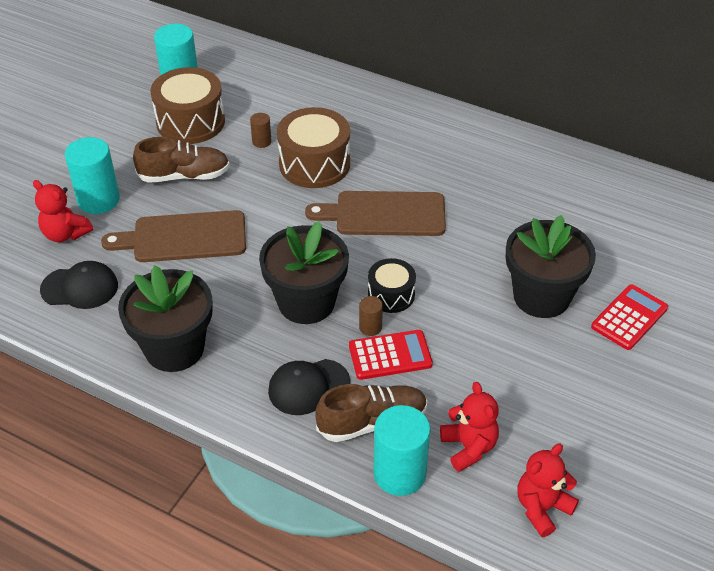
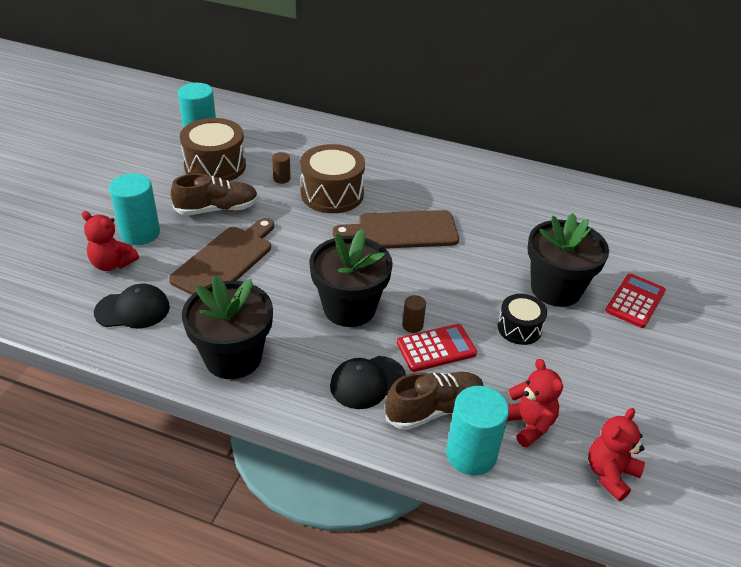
camera: 10 degrees left, 5 degrees down
brown cutting board [101,210,246,262] -> brown cutting board turned 135 degrees clockwise [169,218,274,295]
black drum [368,258,416,313] -> black drum moved to [498,294,547,345]

